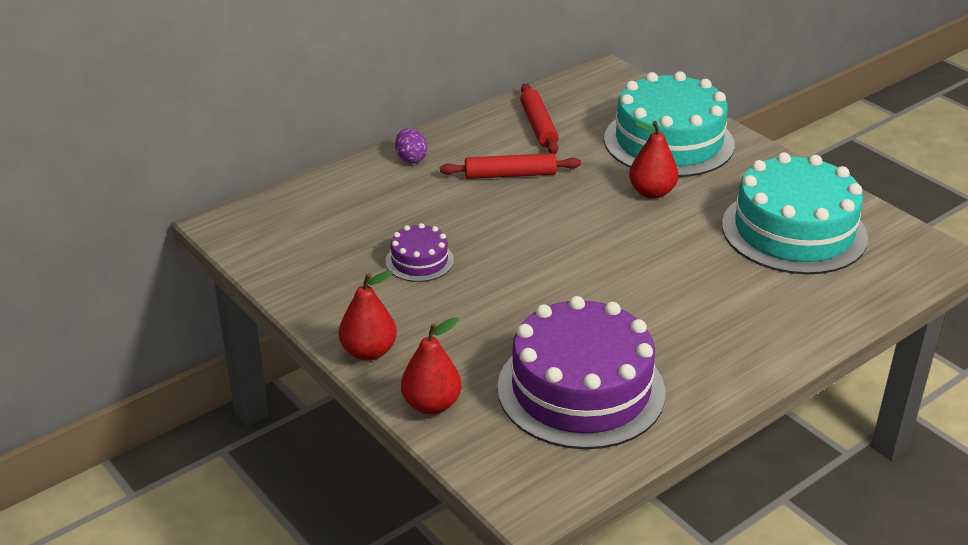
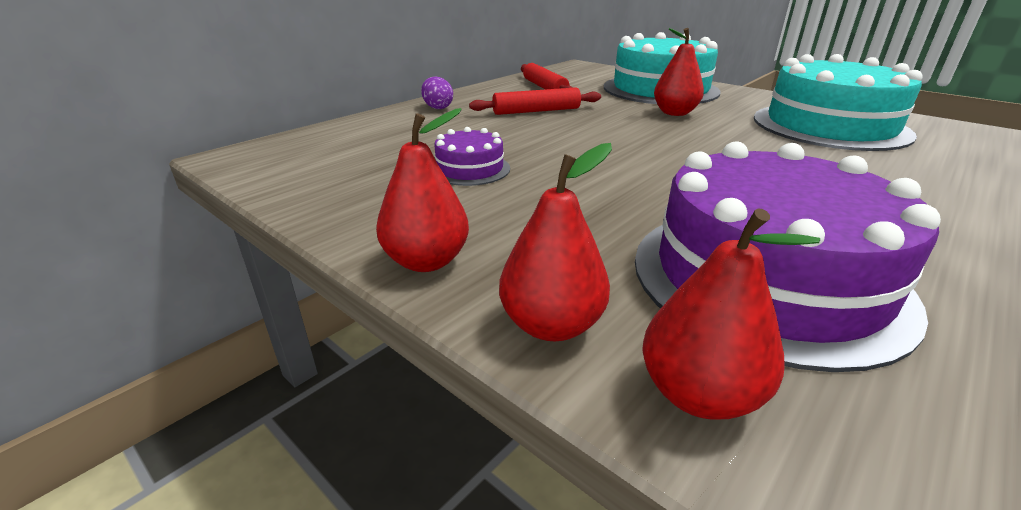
camera: 10 degrees left, 5 degrees down
none -> red pear [642,208,820,420]

